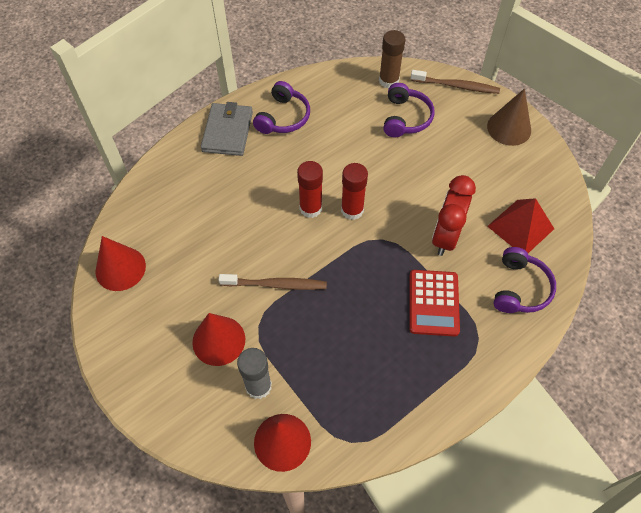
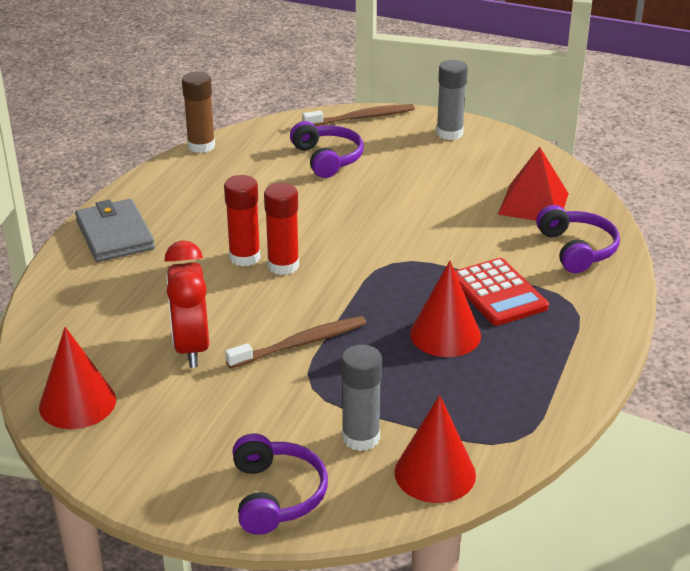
camera: 30 degrees left, 25 degrees down
red cone [192,313,245,366] -> red cone moved to [410,261,481,357]
purple headphones [253,81,310,134] -> purple headphones moved to [232,434,328,535]
red glue stick [341,163,368,220] -> red glue stick moved to [224,175,261,266]
brown glue stick [379,30,405,89] -> brown glue stick moved to [182,72,215,153]
red clock [432,175,476,256] -> red clock moved to [165,241,209,368]
brown cone [487,88,531,146] -> grey glue stick [436,60,468,140]

